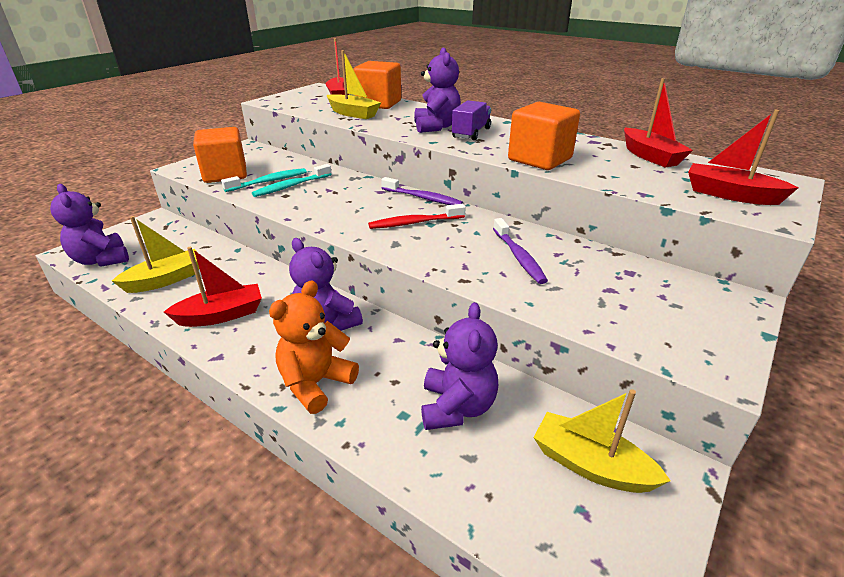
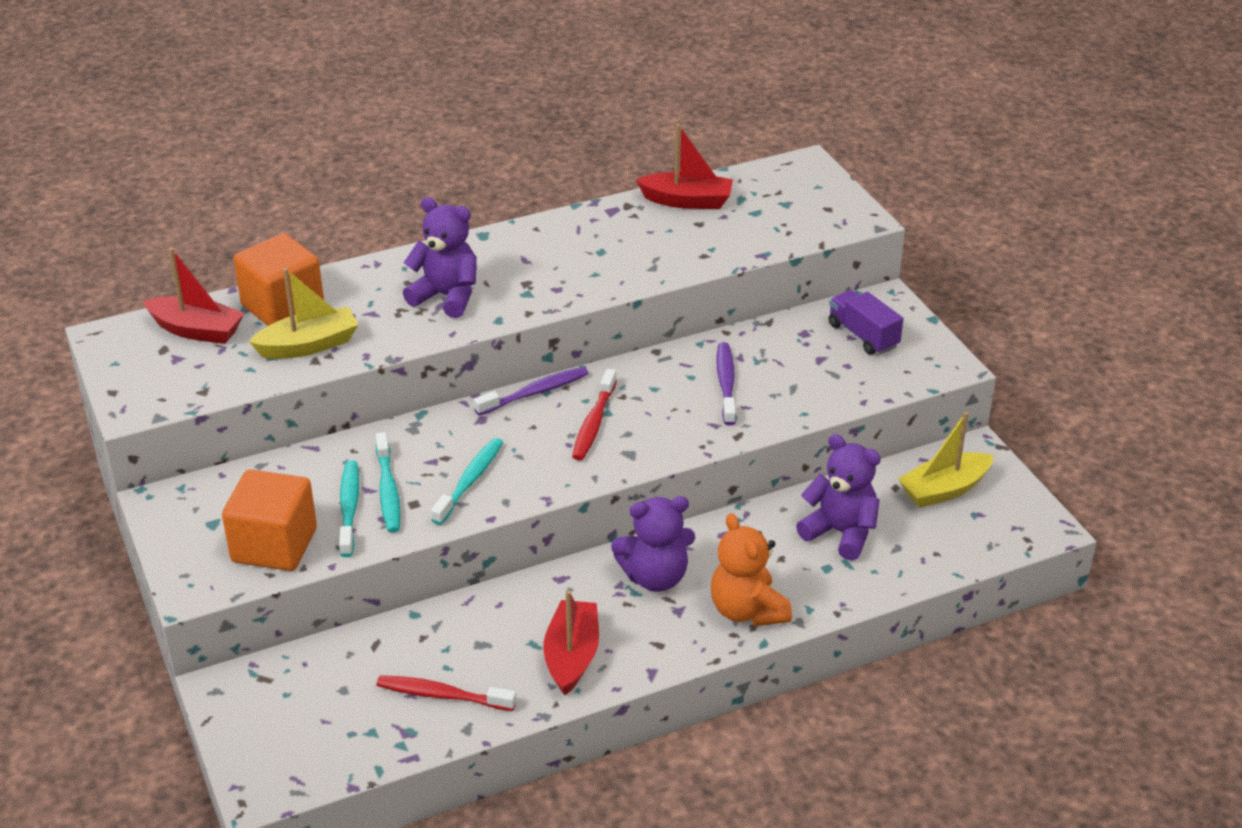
camera: 60 degrees left, 5 degrees up
purple teddy bear [50,184,129,267] -> none
yellow boat [112,216,199,293] -> red toothbrush [377,675,516,711]
purple truck [452,100,491,140] -> purple truck moved to [829,290,903,355]
purple toothbrush [493,218,548,284] -> purple toothbrush turned 105 degrees counterclockwise [717,342,736,425]
orange cube [508,102,580,170] -> none
red boat [688,110,799,205] -> none
none -> turquoise toothbrush [431,438,503,525]

